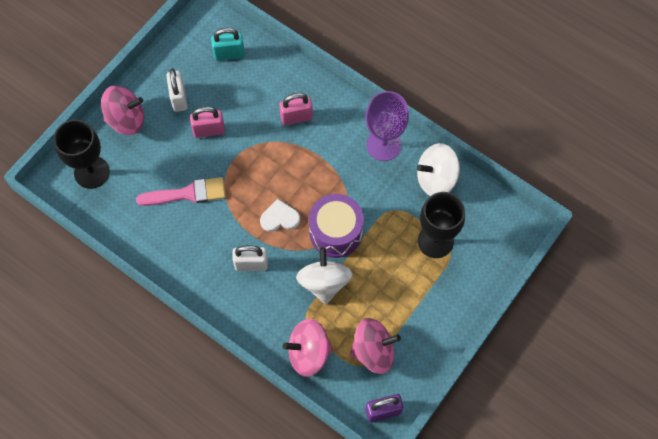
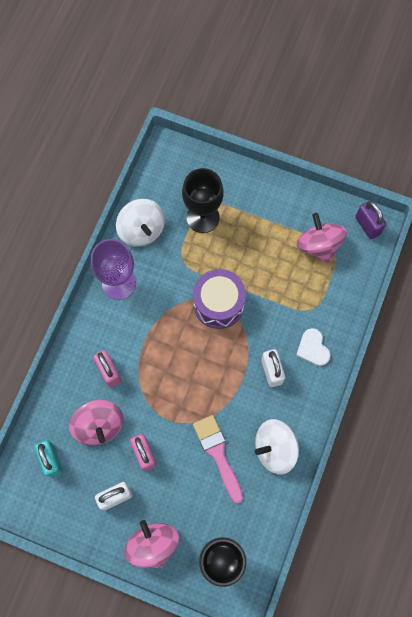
camera: 105 degrees left, 5 degrees up
white heart [260,199,300,232] -> white heart moved to [296,328,331,366]
pink spinning top [283,319,333,377] -> pink spinning top moved to [69,400,124,446]
white spinning top [296,247,352,304] -> white spinning top moved to [255,419,299,475]

